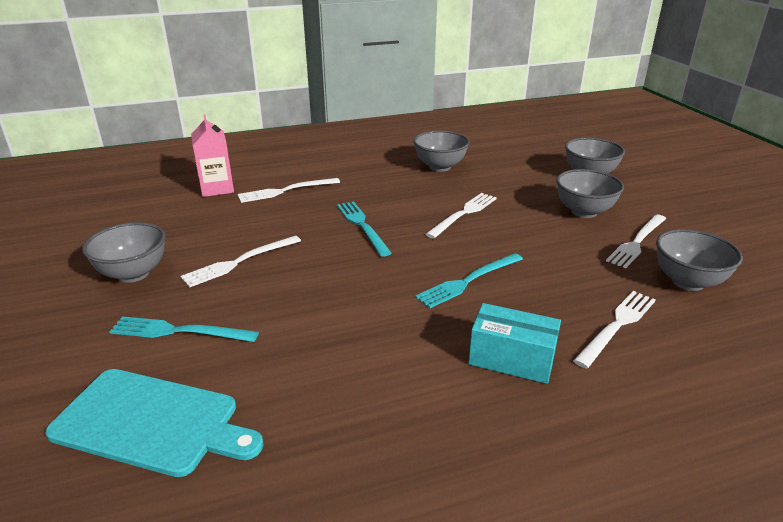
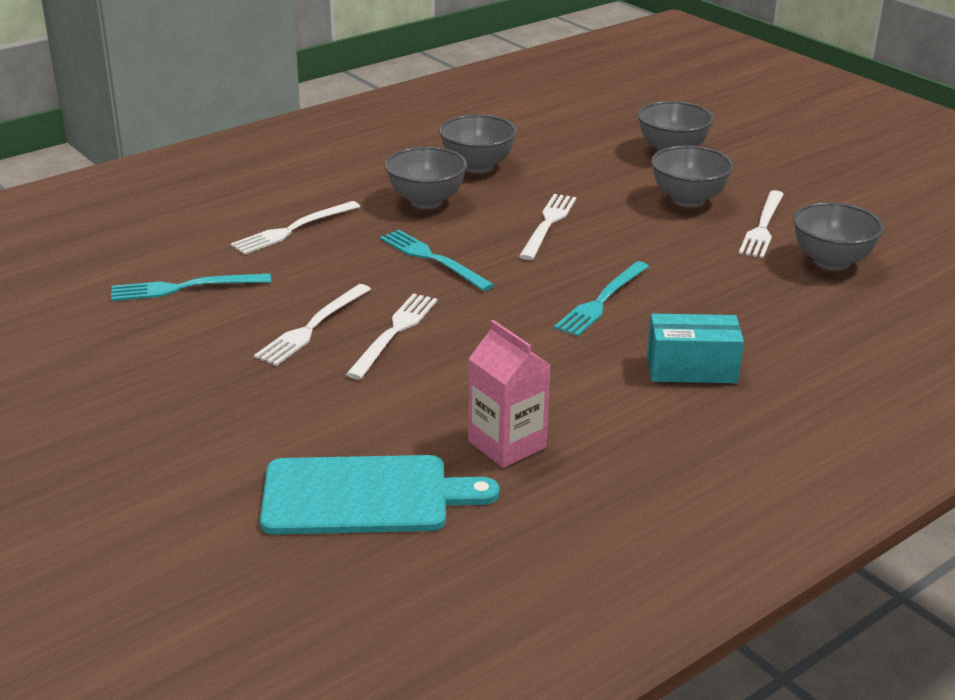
camera: 20 degrees left, 0 degrees up
grey bowl [82,222,165,283] -> grey bowl moved to [385,146,467,209]
turquoise fork [109,316,259,342] -> turquoise fork moved to [111,273,271,301]
pink carton [191,115,234,197] -> pink carton moved to [468,320,551,468]
white fork [573,291,656,369] -> white fork moved to [346,293,437,379]

